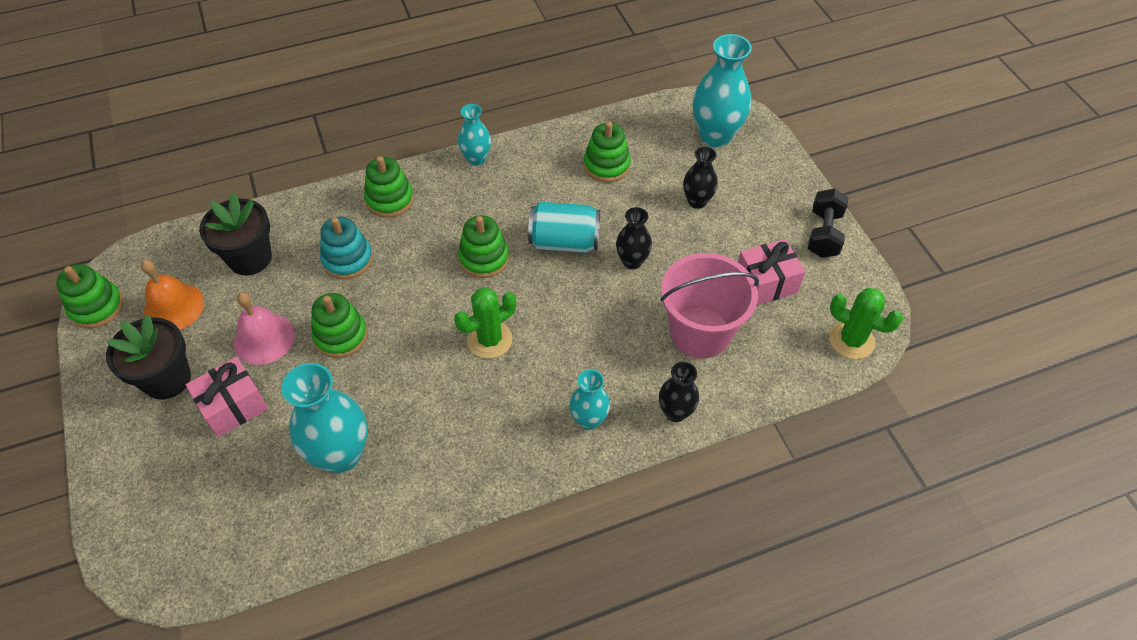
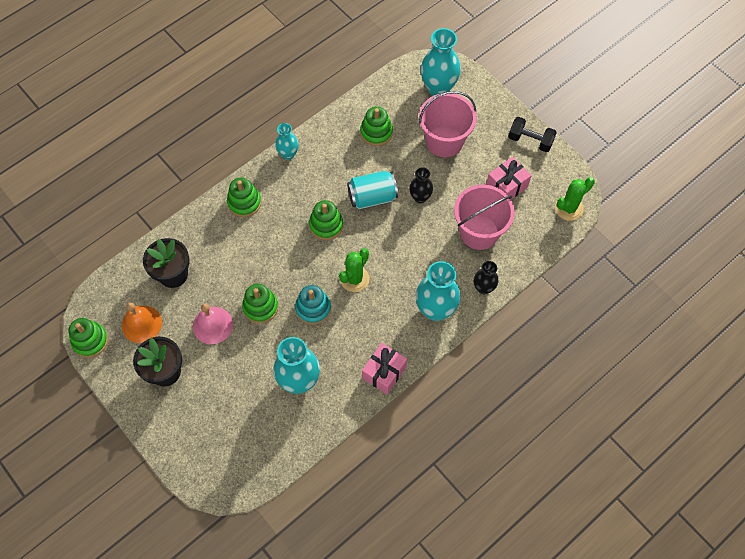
camera: 20 degrees left, 10 degrees up
pink gift [186,357,268,437] -> pink gift moved to [362,343,407,395]
turquoise stacking toy [320,217,373,279] -> turquoise stacking toy moved to [295,285,331,325]
turquoise vase [569,369,610,430] -> turquoise vase [416,261,461,321], size x1.76
black vase [683,146,718,209] -> pink bucket [419,91,477,157]
black dumbbell [808,189,848,258] -> black dumbbell turned 60 degrees counterclockwise [508,117,557,152]
green cactus [829,288,903,359] -> green cactus turned 45 degrees counterclockwise [555,177,595,221]

